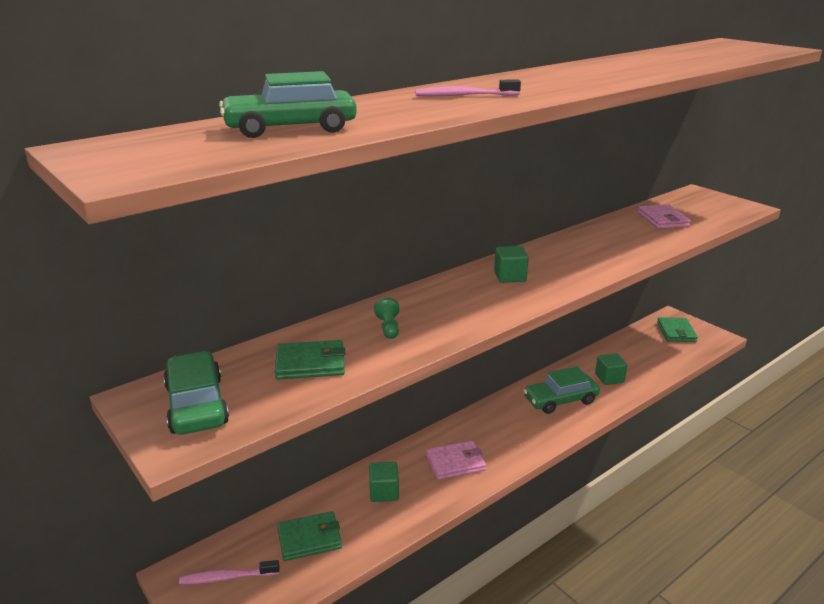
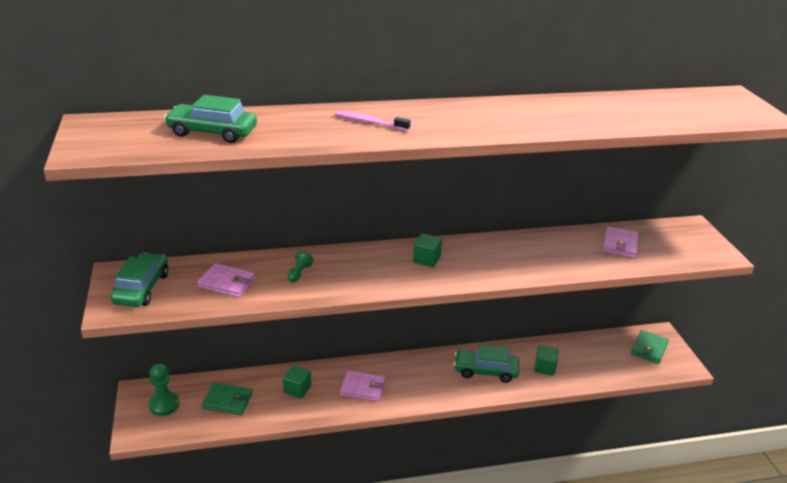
camera: 25 degrees right, 5 degrees up
pink toothbrush [179,560,279,585] -> green pawn [148,363,180,416]
green wallet [275,340,345,379] -> pink wallet [197,263,256,298]

